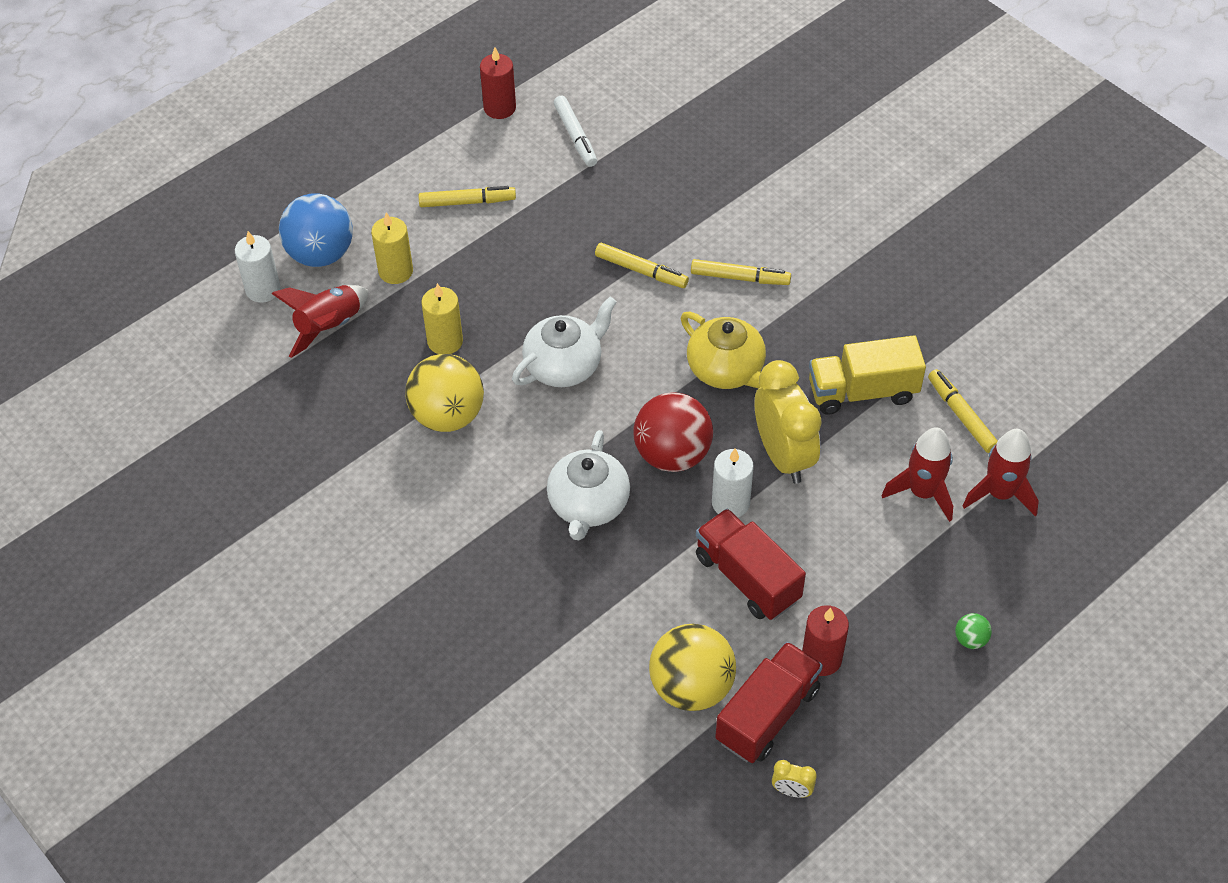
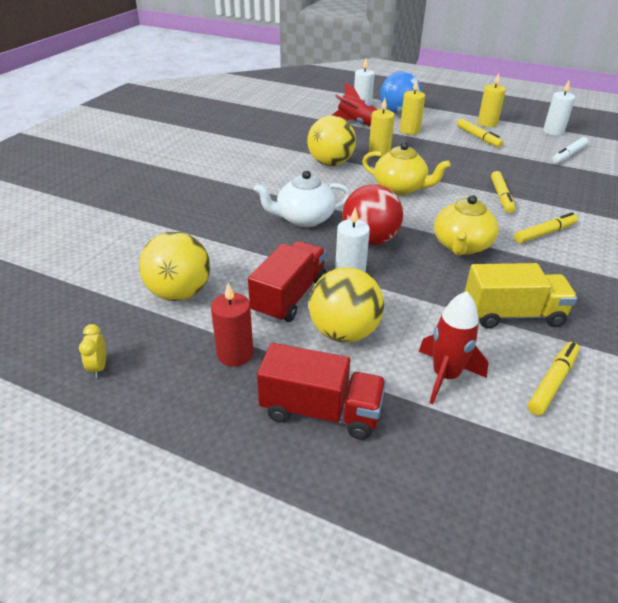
camera: 65 degrees right, 15 degrees down
red candle [480,47,516,119] -> white candle [543,81,575,136]
white teapot [512,297,617,387] -> yellow teapot [362,142,451,195]
yellow marker [691,259,791,285] -> yellow marker turned 105 degrees counterclockwise [514,212,578,243]
red truck [715,641,823,763] -> red truck moved to [257,343,386,440]
yellow clock [755,360,822,484] -> none
yellow truck [809,335,926,415] -> yellow truck turned 120 degrees clockwise [465,263,578,329]
green ball [955,613,992,649] -> none
red rocket [963,429,1039,516] -> none
none -> yellow ball [309,267,384,343]
none -> yellow candle [477,73,506,127]

